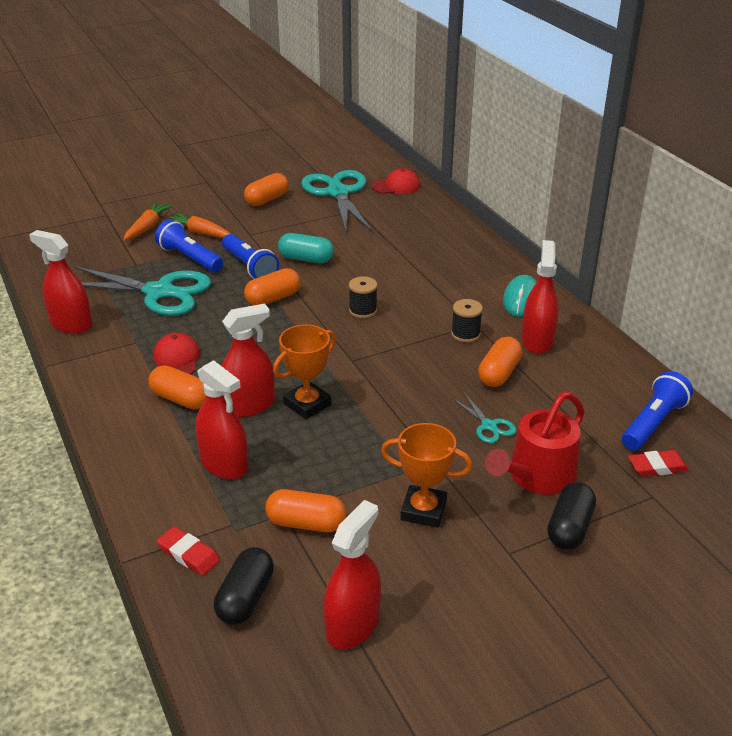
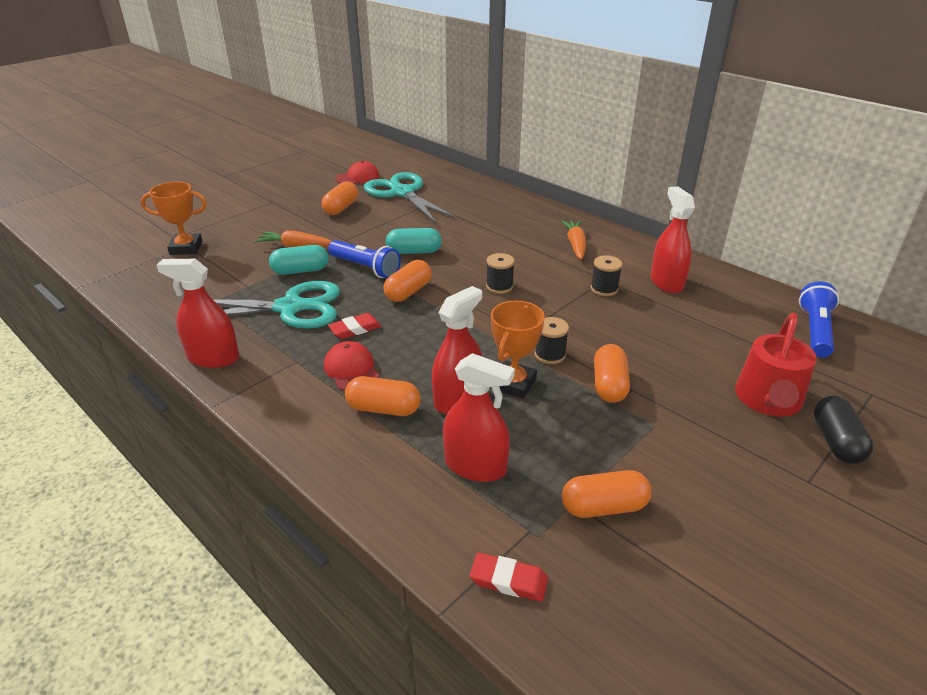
camera: 20 degrees left, 0 degrees up
orange carrot [123,202,174,241] -> orange carrot moved to [561,220,586,259]
blue flashlight [155,220,223,272] -> turquoise capsule [269,245,328,275]
black capsule [214,547,274,625] -> none
red spray bottle [324,500,381,650] -> none
red cap [371,168,420,194] -> red cap moved to [336,161,379,184]
orange trophy [381,423,473,528] -> orange trophy moved to [141,182,207,255]
turquoise scissors [452,393,516,443] -> none
orange capsule [478,336,522,387] -> orange capsule moved to [594,344,630,403]
turquoise mouse [503,275,537,317] -> none
red eraser [628,450,689,477] -> red eraser moved to [328,313,382,339]
none -> black spool [534,317,569,364]

